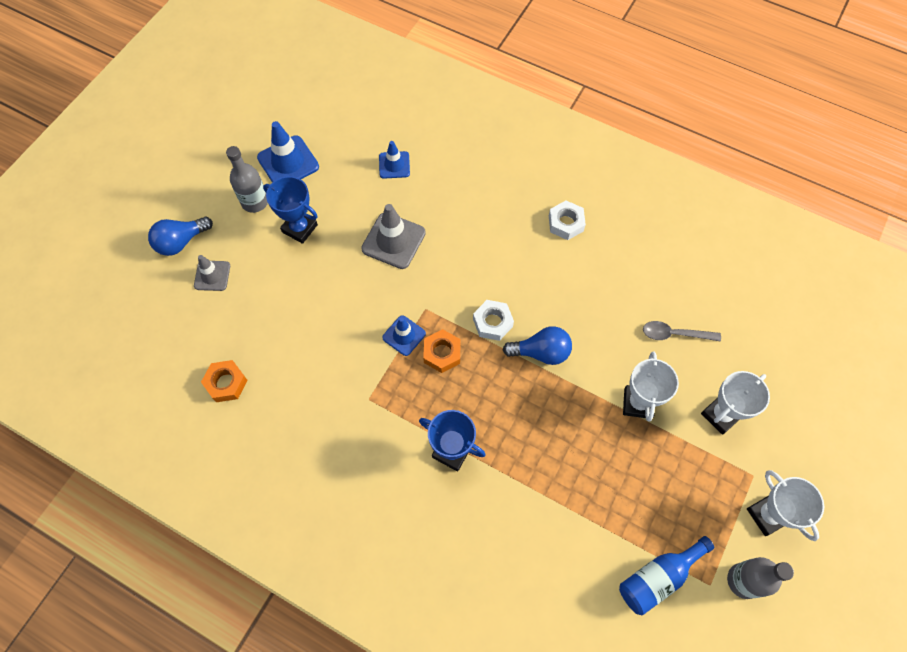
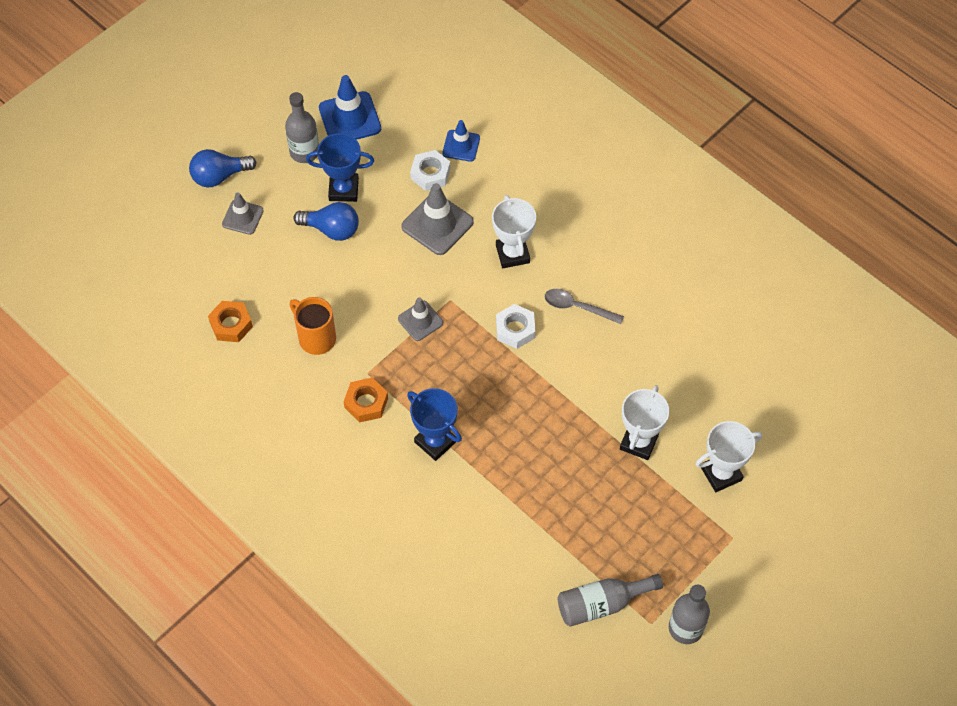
camera: 15 degrees right, 5 degrees down
blue trophy [263,176,318,244] -> blue trophy turned 45 degrees counterclockwise [306,133,374,202]
blue traffic cone [382,315,426,356] -> grey traffic cone [398,297,443,341]
orange nut [423,329,461,373] -> orange nut moved to [344,377,388,423]
blue light bulb [503,326,572,365] -> blue light bulb moved to [293,202,359,241]
white nut [549,201,586,240] -> white nut moved to [410,150,450,191]
blue bottle [619,536,714,615] -> grey bottle [558,574,663,627]
grey spoon [643,321,721,342] -> grey spoon moved to [545,289,624,324]
white trophy [747,470,824,541] -> white trophy moved to [492,195,536,268]
none -> orange mug [289,297,336,355]

